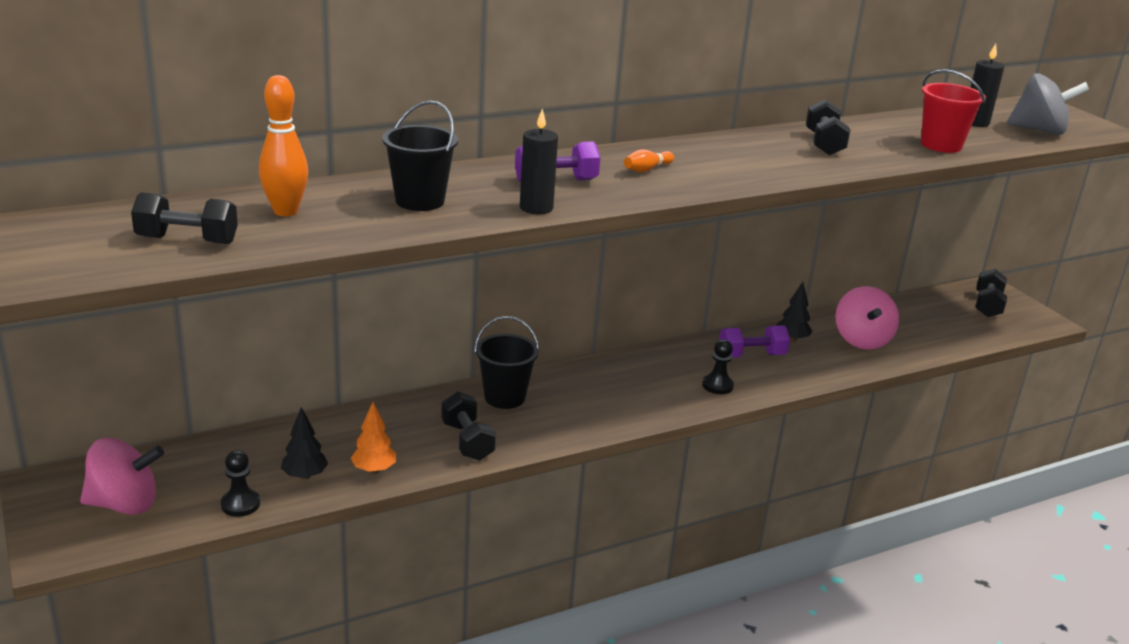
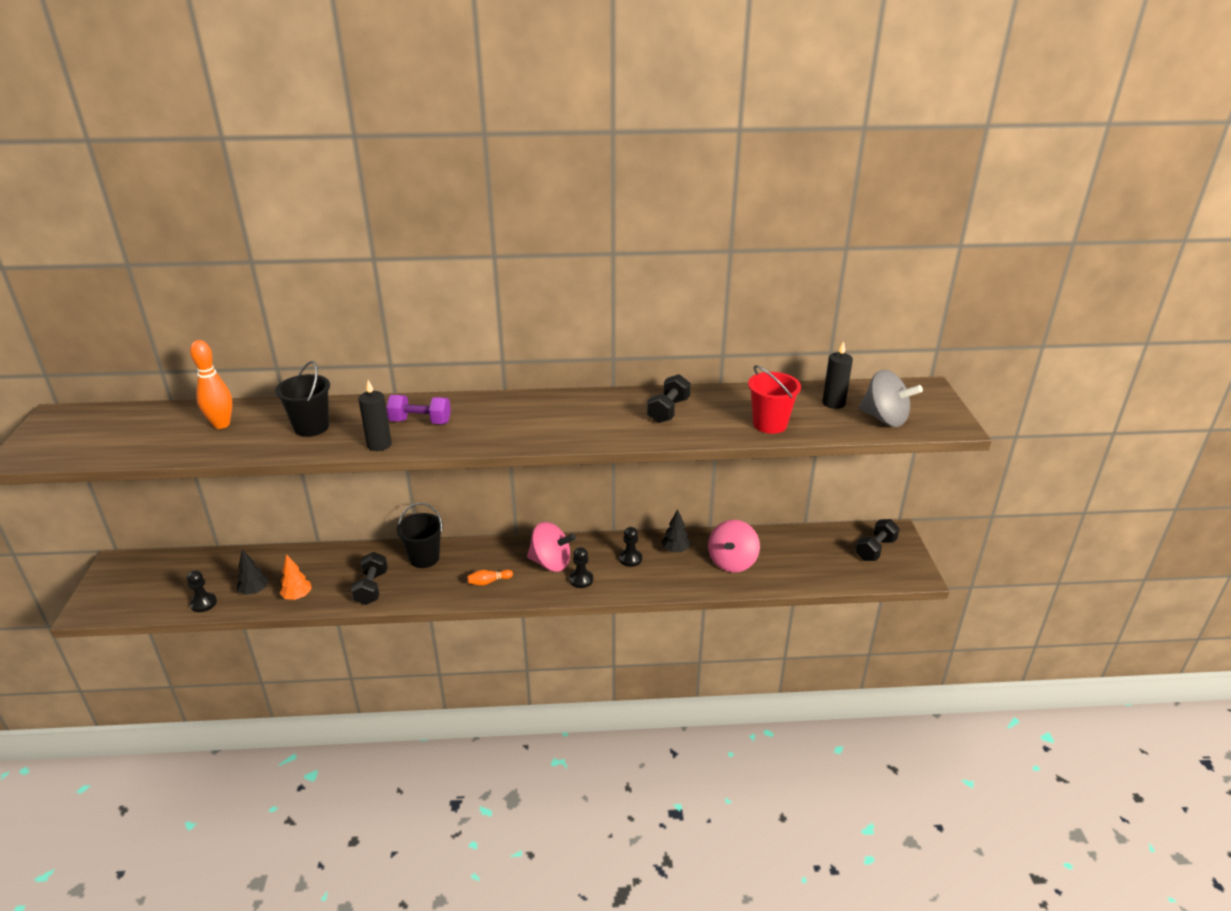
camera: 25 degrees right, 5 degrees up
pink spinning top [80,438,164,515] -> pink spinning top moved to [527,522,576,572]
black dumbbell [131,192,238,244] -> none
orange bowling pin [624,149,674,173] -> orange bowling pin moved to [467,570,513,586]
purple dumbbell [719,325,790,358] -> black pawn [619,527,642,567]

